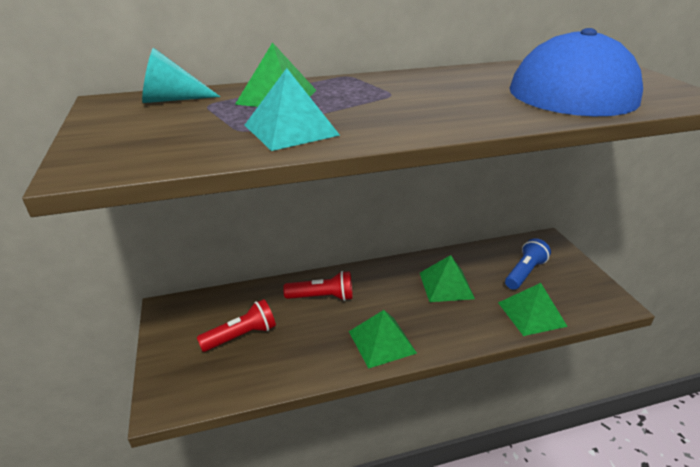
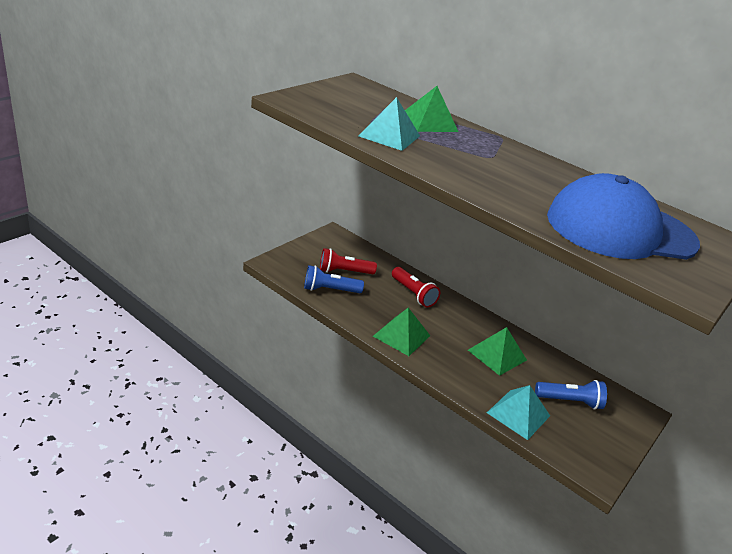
camera: 50 degrees right, 0 degrees up
turquoise cone [142,48,221,103] -> none
red flashlight [197,299,276,352] -> red flashlight turned 150 degrees clockwise [320,248,377,274]
green pyramid [498,283,568,336] -> turquoise pyramid [487,385,550,440]
none -> blue flashlight [304,265,364,293]

